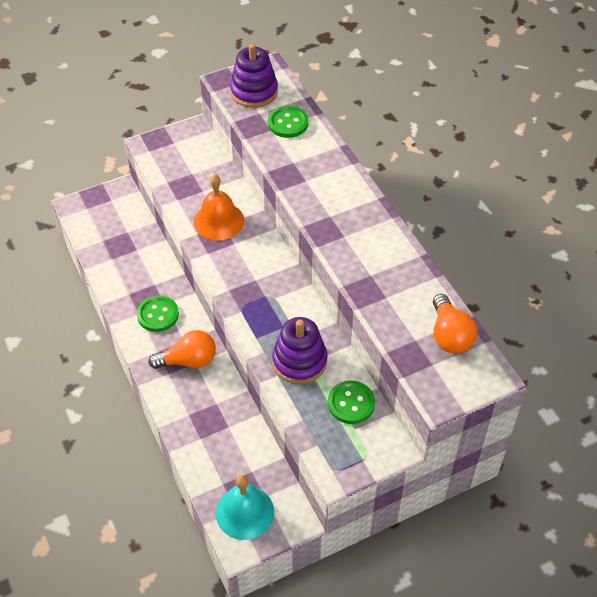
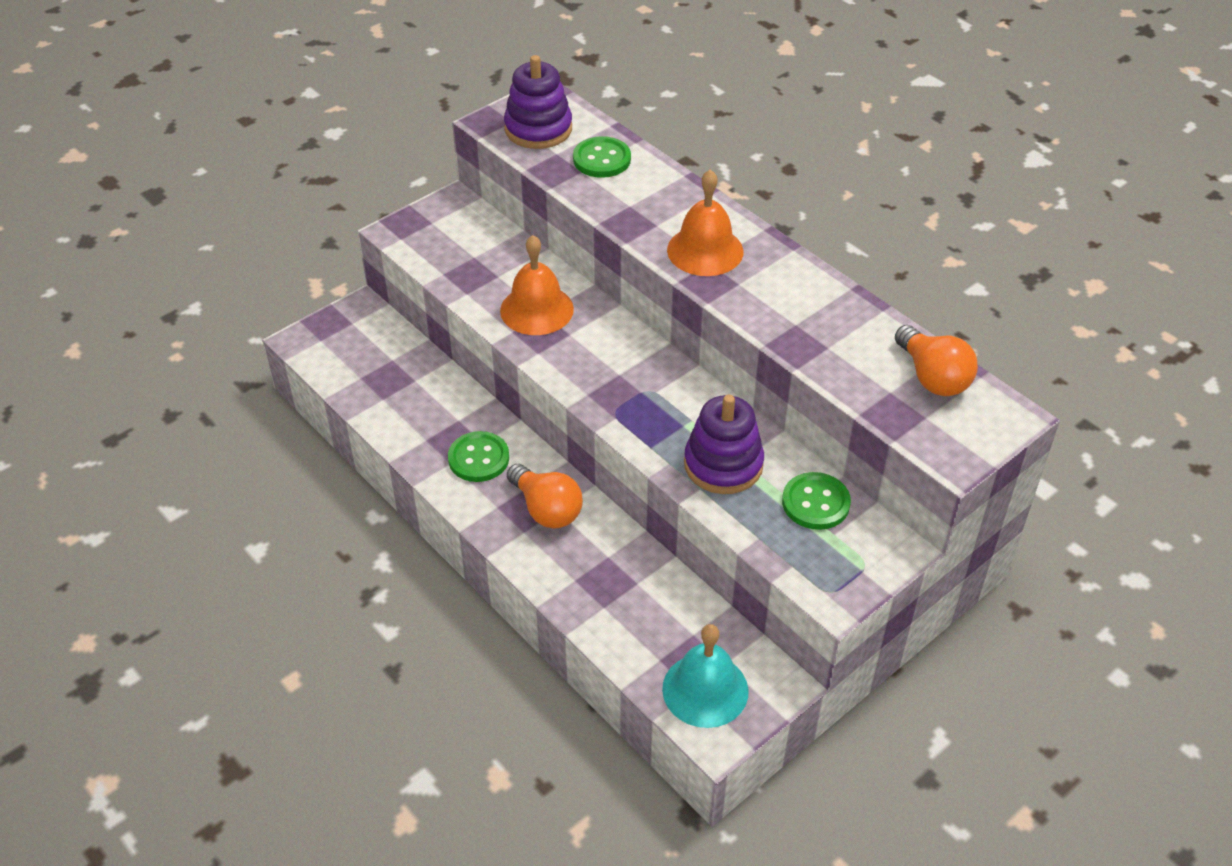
camera: 15 degrees left, 5 degrees down
orange light bulb [149,330,216,369] -> orange light bulb turned 75 degrees clockwise [507,464,583,528]
none -> orange bell [667,170,743,276]

